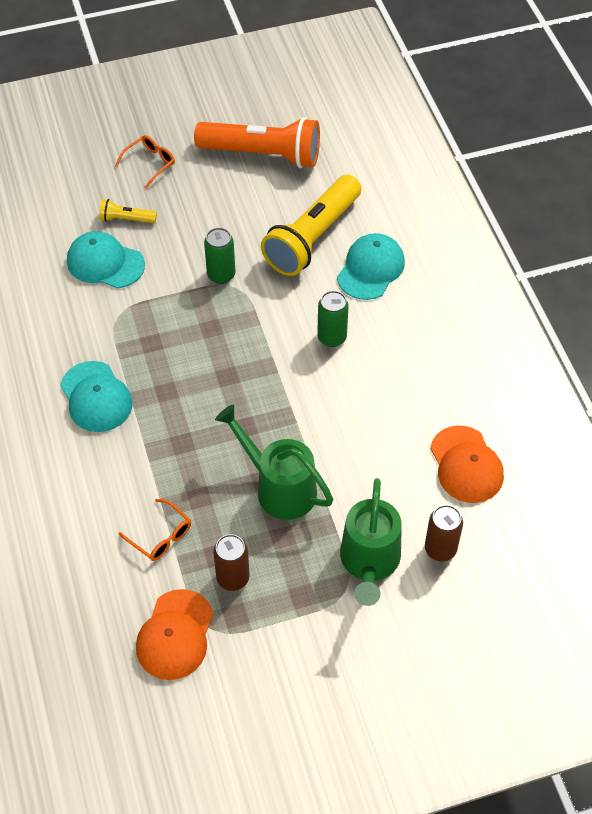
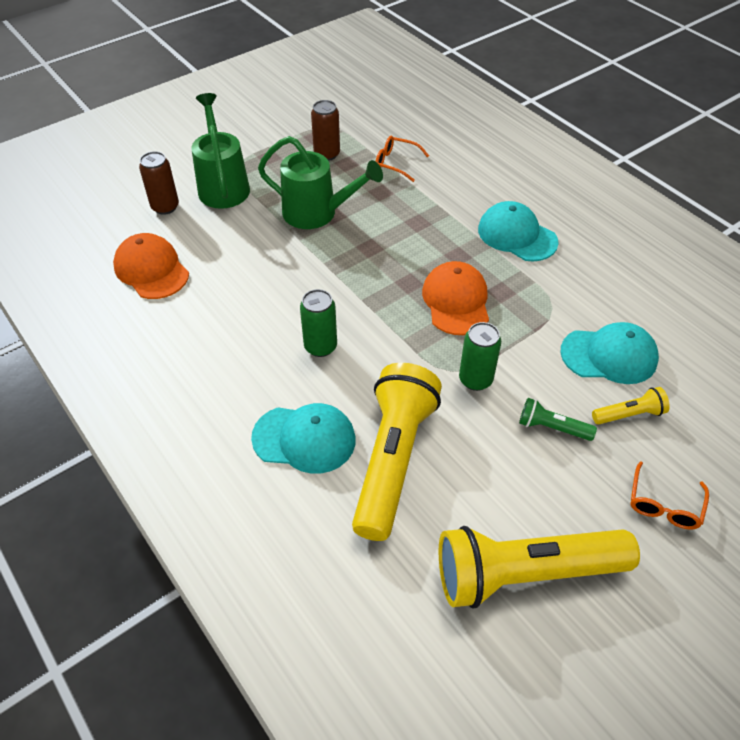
camera: 160 degrees right, 5 degrees down
orange cap [136,589,214,680] -> orange cap moved to [422,261,489,335]
orange flashlight [194,117,320,168] -> yellow flashlight [439,526,640,609]
turquoise cap [337,233,405,300] -> turquoise cap turned 90 degrees counterclockwise [251,403,356,474]
none -> green flashlight [519,398,597,441]

